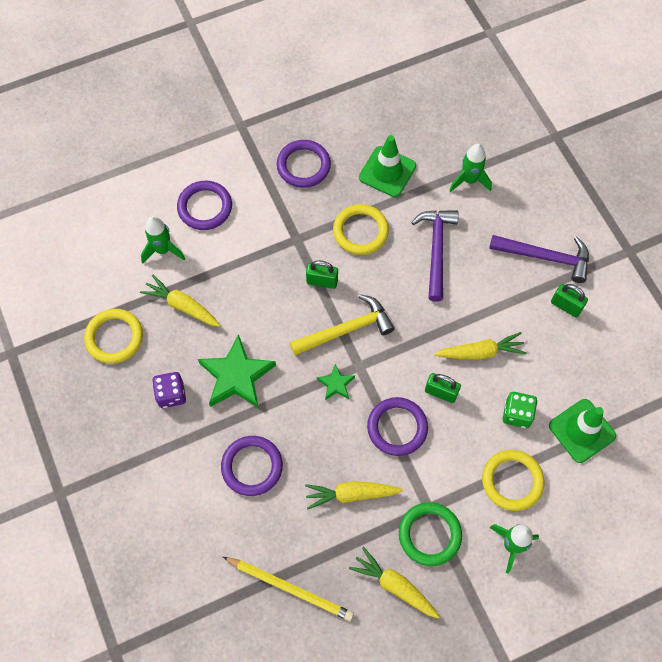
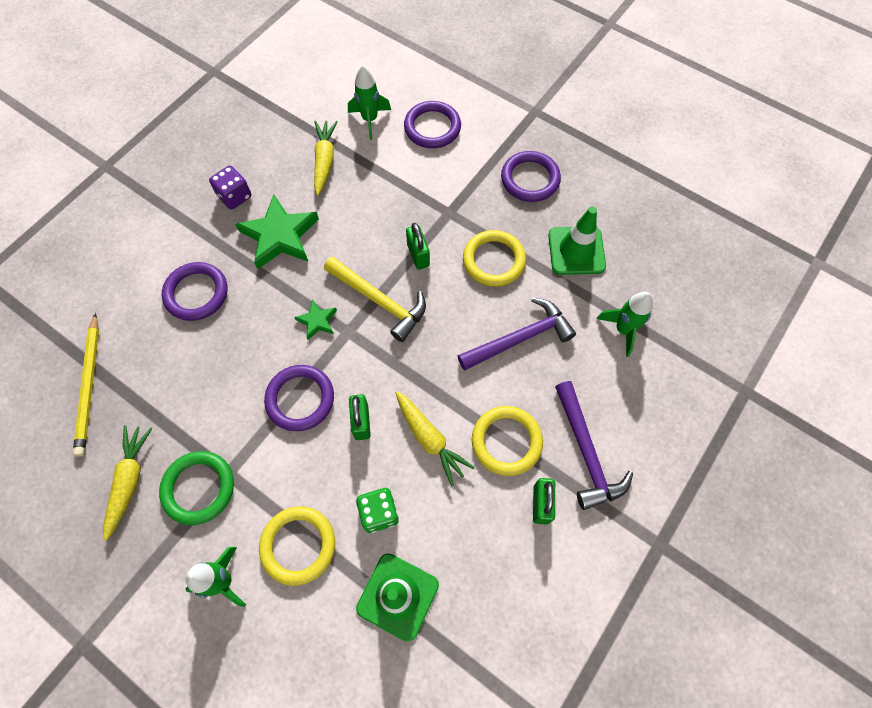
camera: 60 degrees right, 0 degrees up
yellow ring [84,309,143,364] -> yellow ring moved to [472,406,543,476]
yellow carrot [305,481,403,510] -> none

